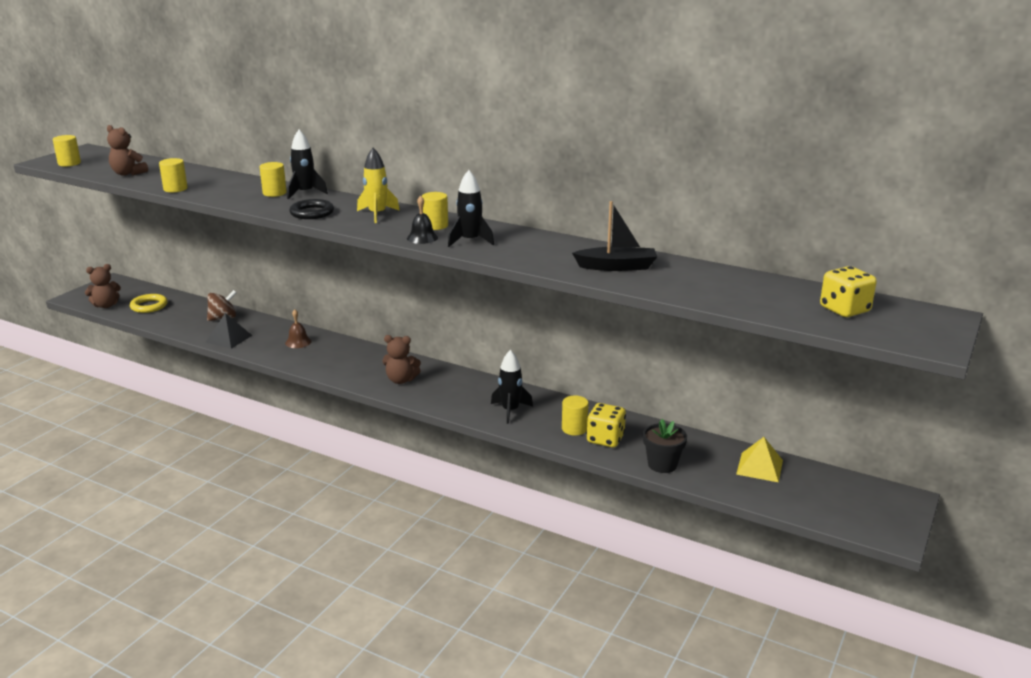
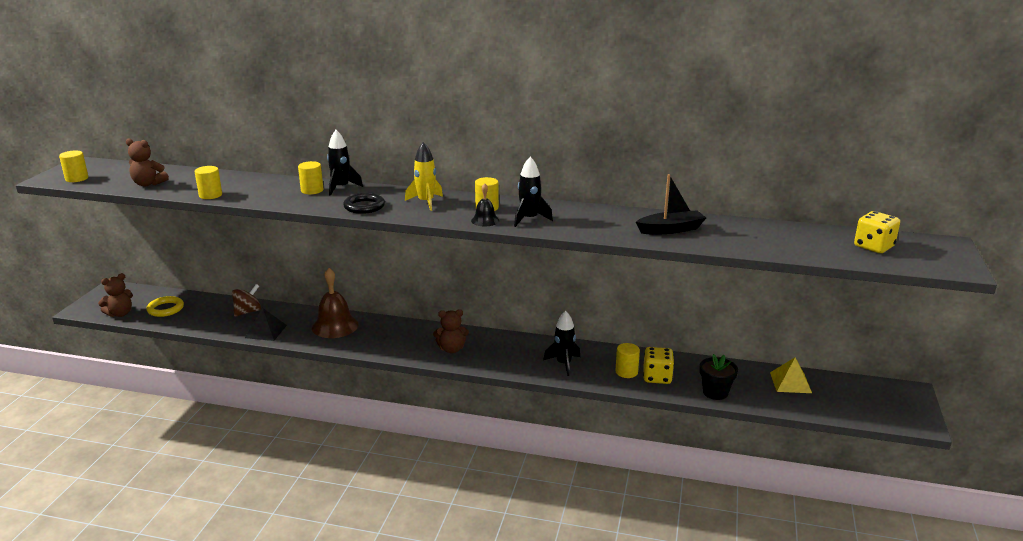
camera: 15 degrees left, 0 degrees up
brown bell [285,309,312,348] -> brown bell [312,268,359,338], size x1.91

